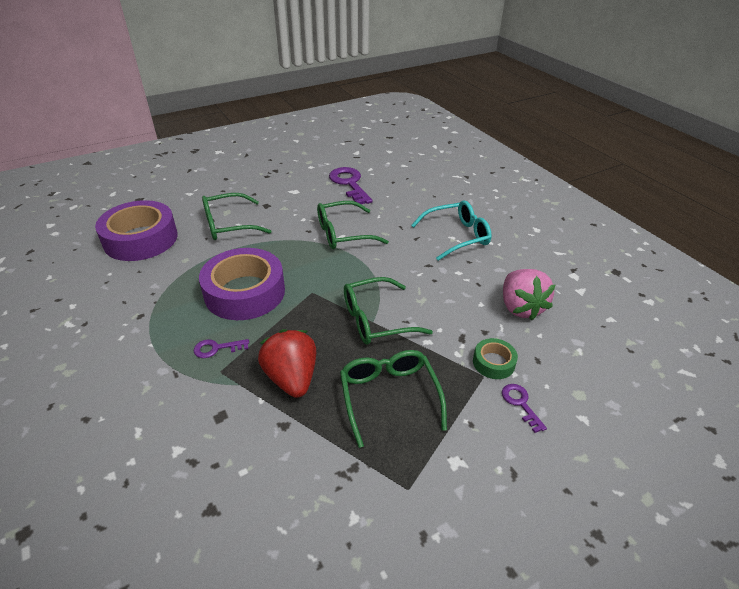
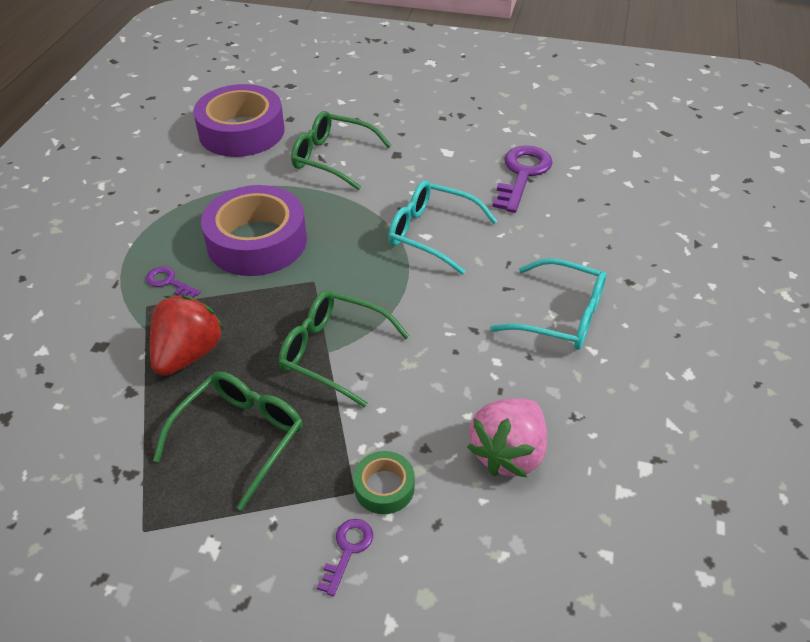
camera: 45 degrees right, 5 degrees up
green glasses [317,201,389,249] -> turquoise glasses [388,180,497,275]

